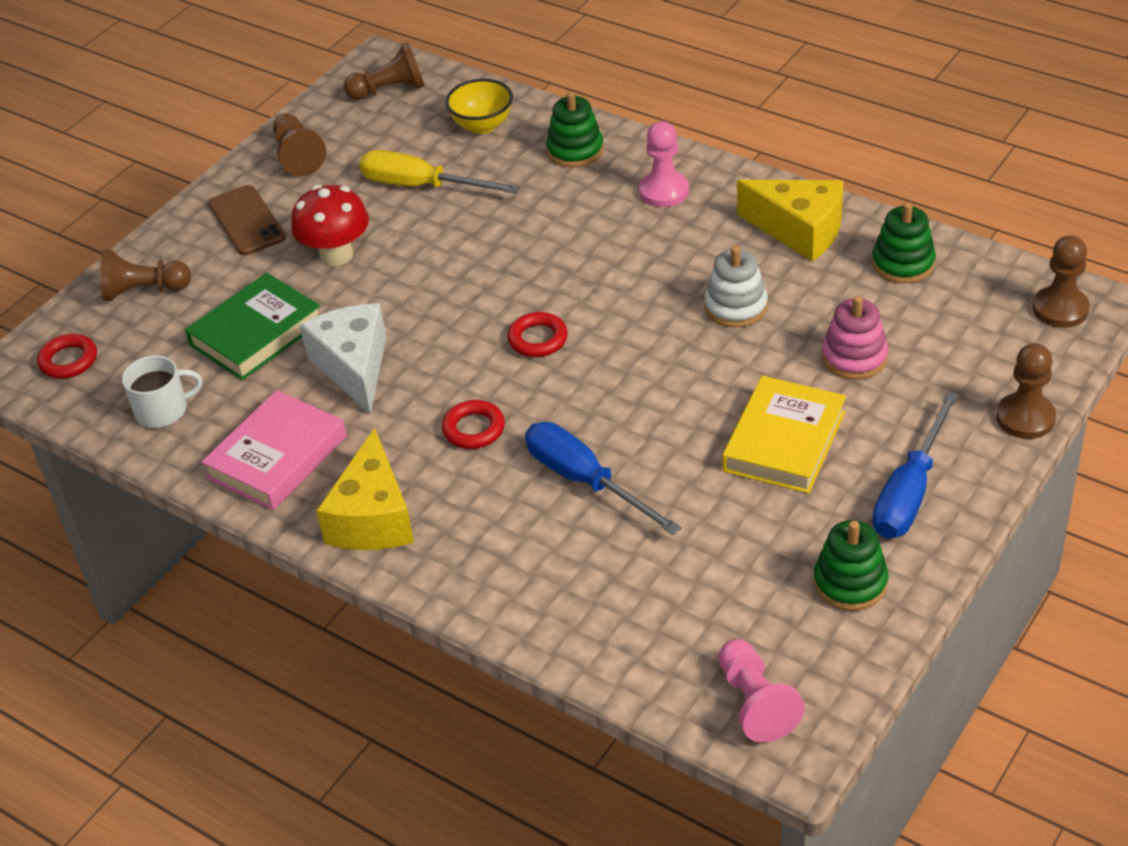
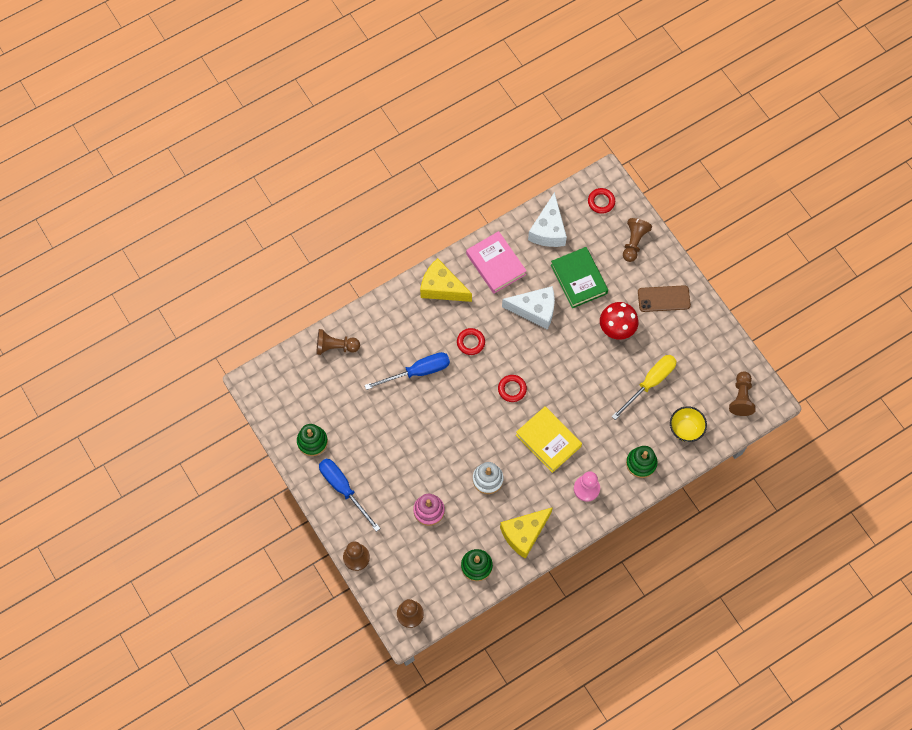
camera: 110 degrees right, 25 degrees up
white mug [122,355,202,428] -> white cheese [528,192,567,247]
brown pawn [273,114,326,176] -> brown pawn moved to [317,329,360,355]
pink pawn [718,639,805,743] -> none
yellow book [722,376,846,493] -> yellow book moved to [516,406,582,473]

